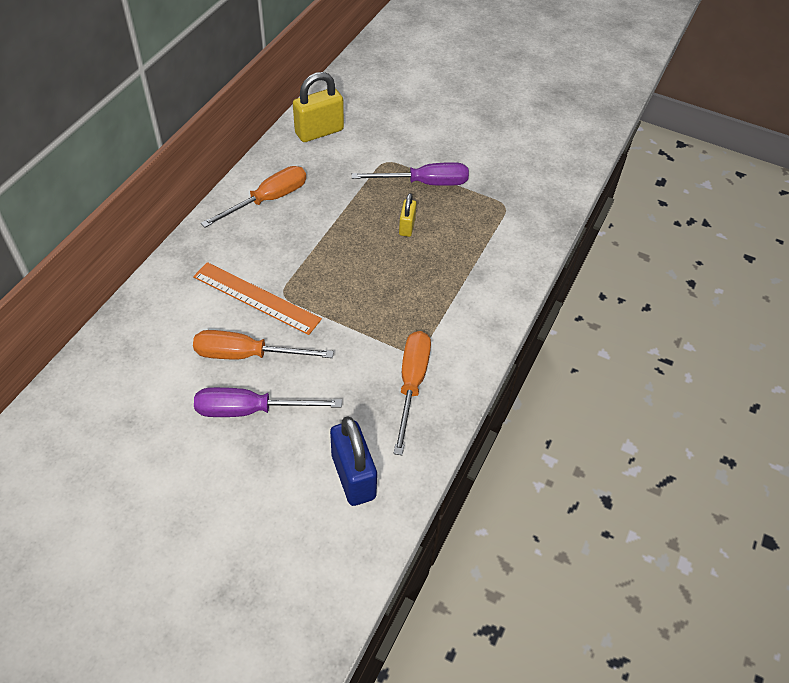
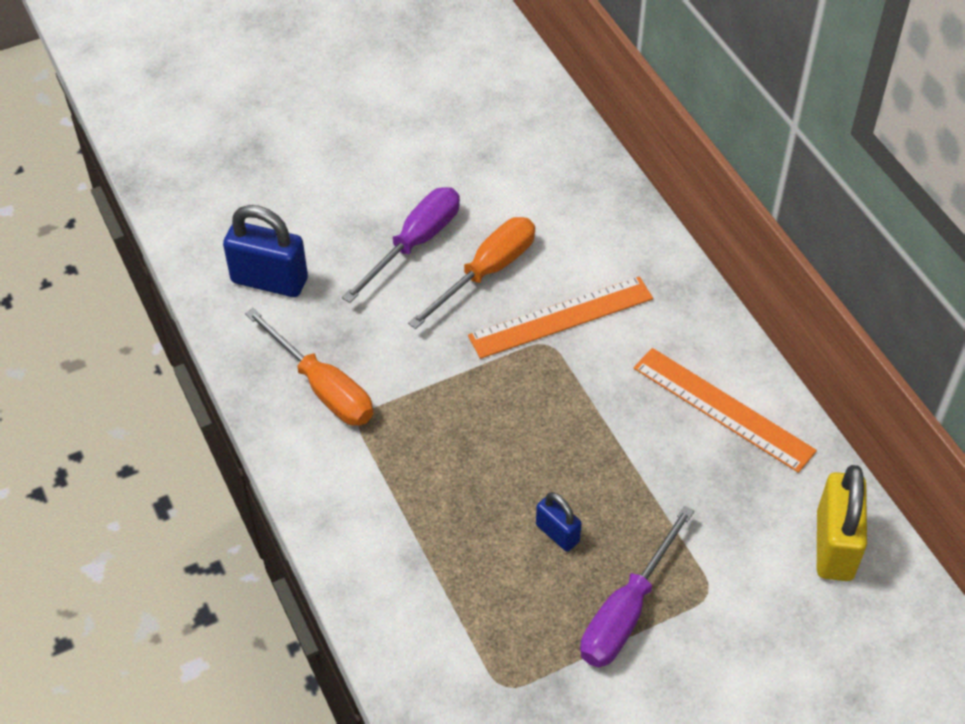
camera: 130 degrees right, 0 degrees up
orange screwdriver [201,166,306,228] -> orange ruler [634,348,817,473]
yellow padlock [399,193,417,237] -> blue padlock [536,492,582,551]

